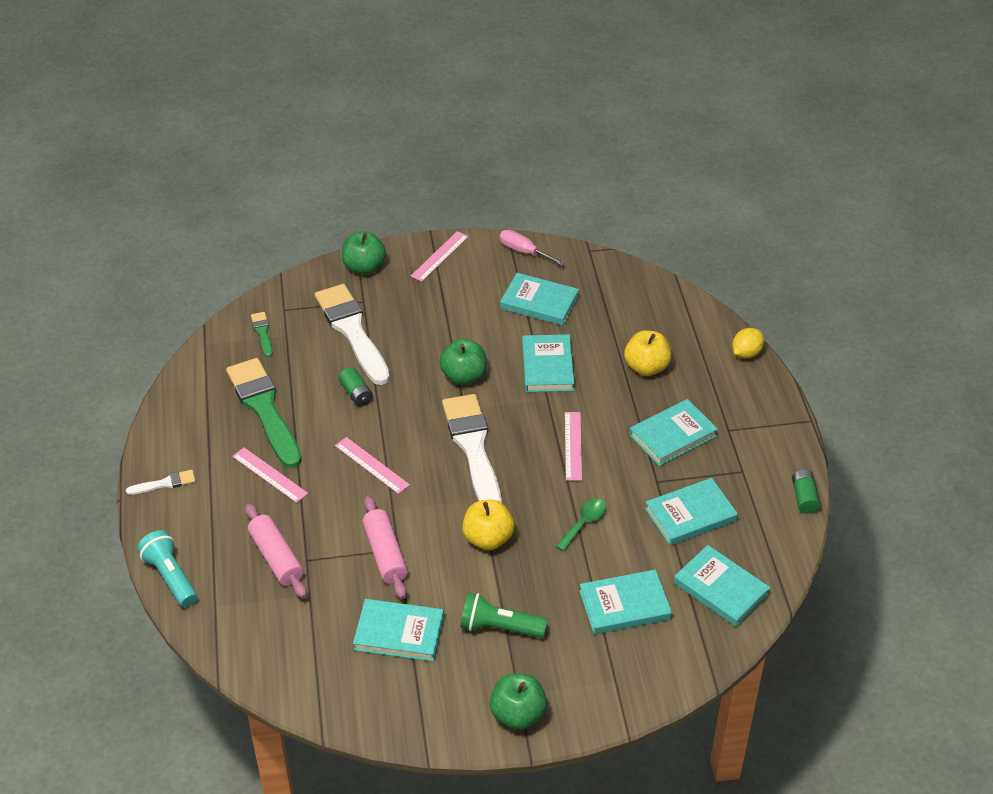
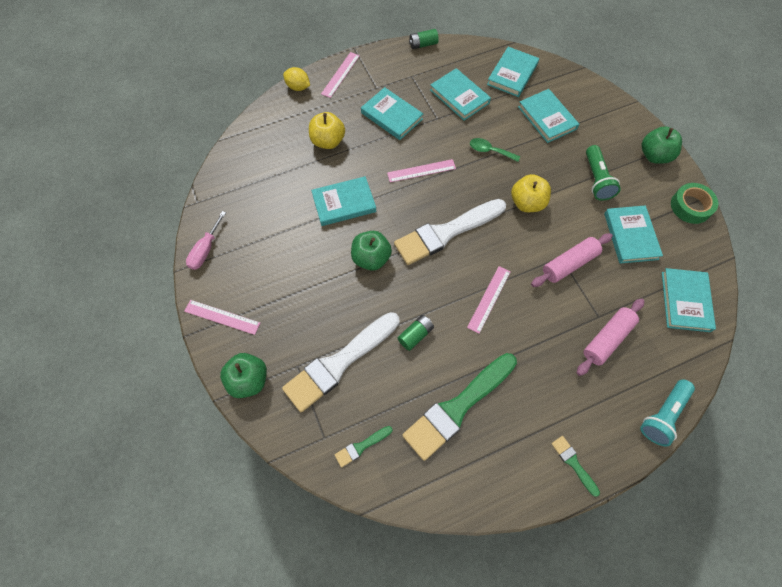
camera: 105 degrees left, 20 degrees up
white brush [126,470,195,495] -> green brush [551,436,600,497]
pink ruler [232,448,308,503] -> pink ruler moved to [321,52,360,98]
turquoise book [500,273,579,326] -> turquoise book moved to [662,268,716,332]
none -> green tape [671,183,718,224]

